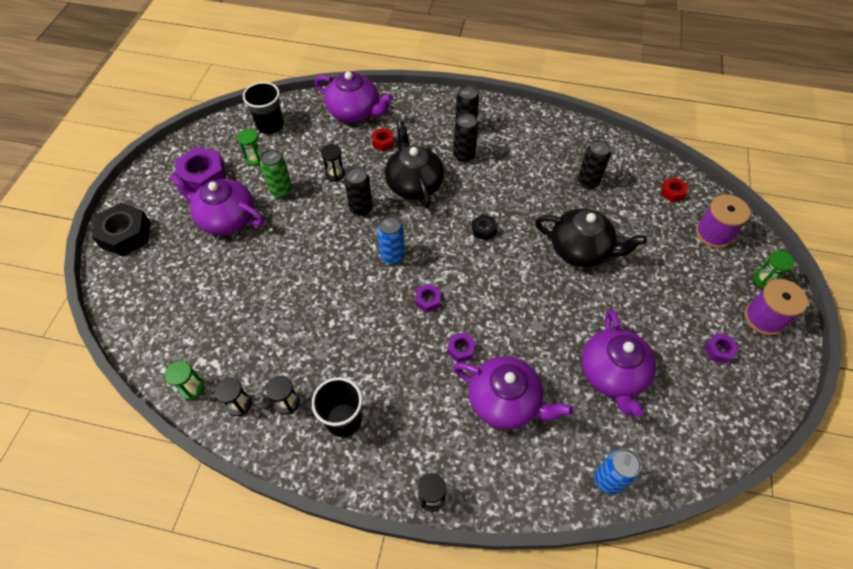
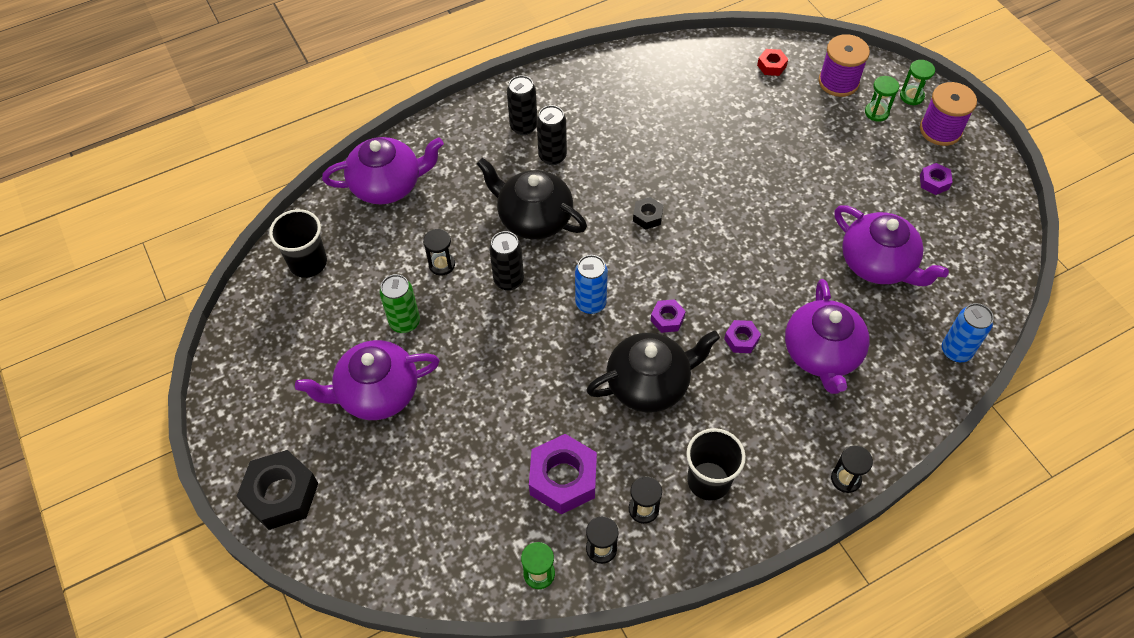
camera: 40 degrees left, 0 degrees up
purple nut [175,147,226,191] -> purple nut moved to [529,434,597,514]
green hourglass [237,129,263,166] -> green hourglass moved to [865,76,899,122]
red nut [372,128,393,151] -> none
purple teapot [453,356,573,430] -> purple teapot turned 105 degrees clockwise [785,279,870,394]
black teapot [535,209,647,267] -> black teapot moved to [586,330,720,413]
black can [578,140,611,189] -> none

